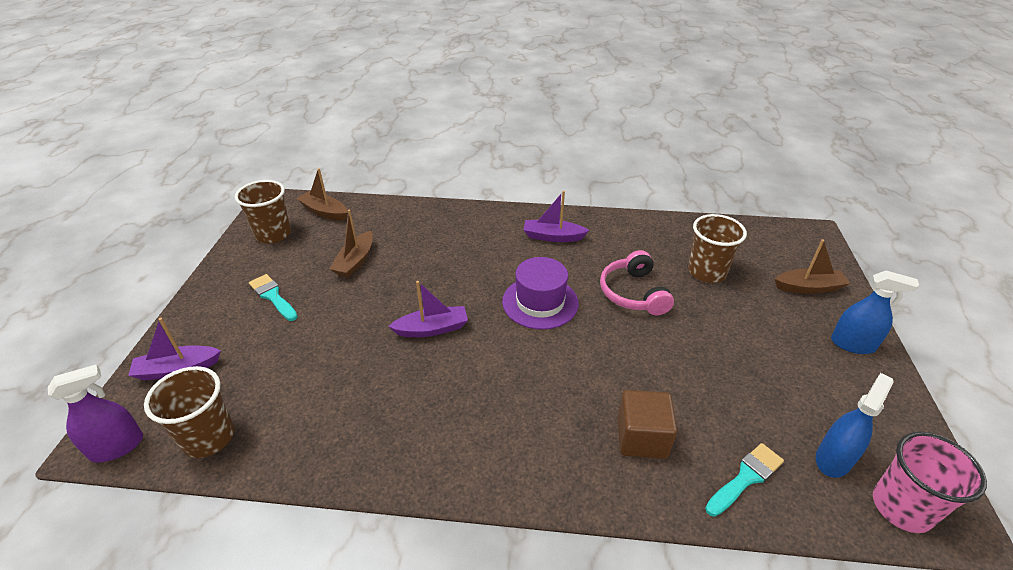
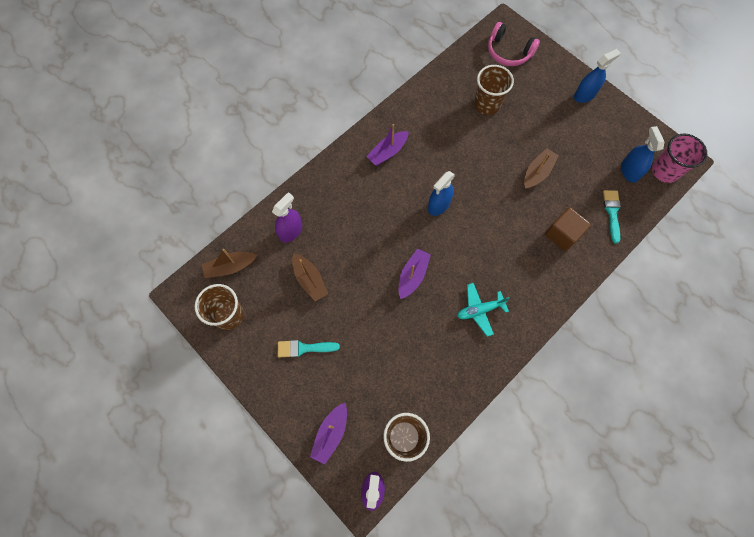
camera: 50 degrees left, 30 degrees up
purple hat [502,257,579,330] -> blue spray bottle [428,171,455,216]
pink headphones [600,250,674,315] -> pink headphones moved to [488,22,540,66]
brown boat [775,239,850,294] -> brown boat moved to [524,148,559,189]
none -> purple spray bottle [272,192,302,243]
none -> turquoise plane [457,283,510,337]

